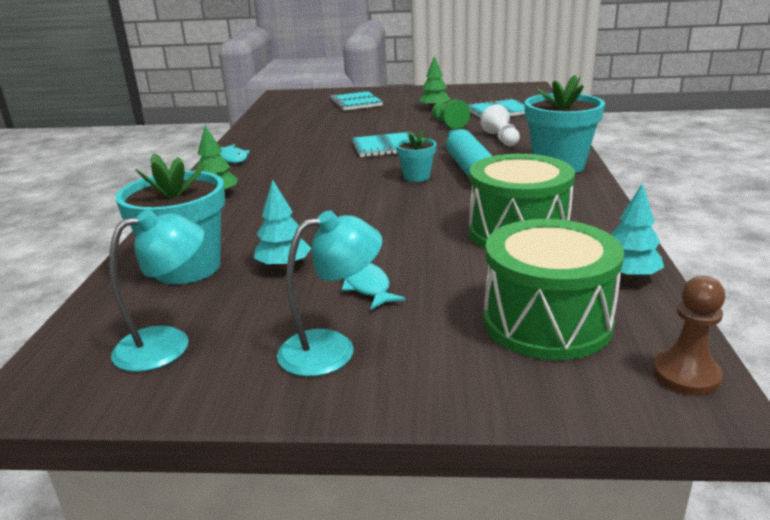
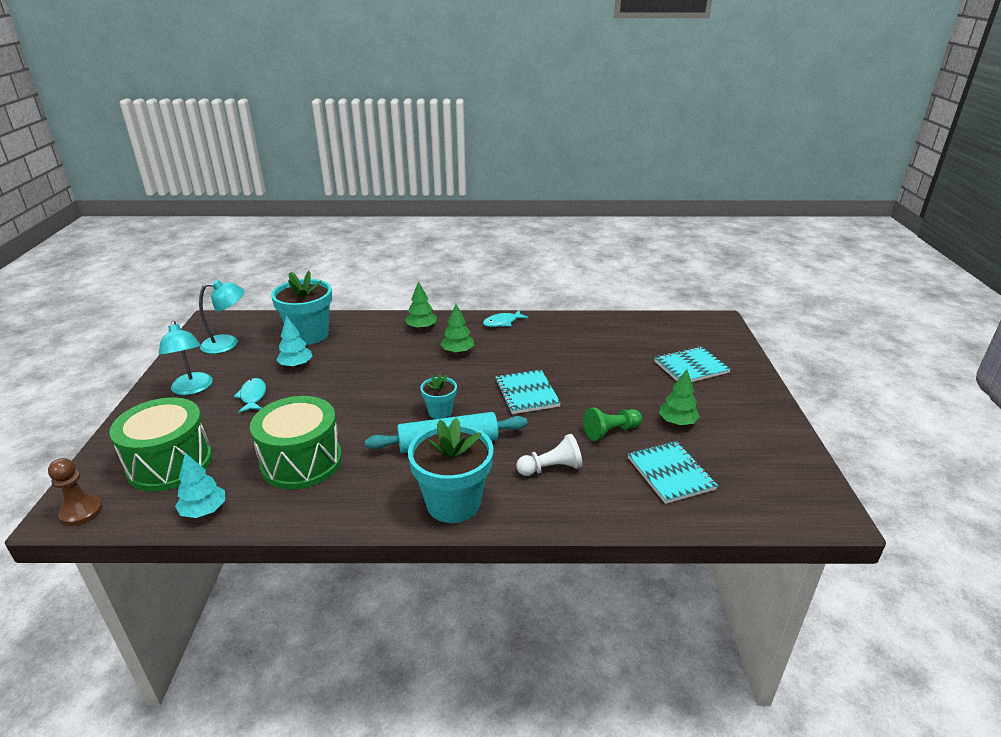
camera: 85 degrees right, 5 degrees up
turquoise lamp [109,210,204,372] -> turquoise lamp turned 75 degrees counterclockwise [199,280,245,354]
turquoise fish [342,263,406,310] -> turquoise fish turned 75 degrees counterclockwise [234,378,266,413]
none -> green tree [441,304,474,354]

